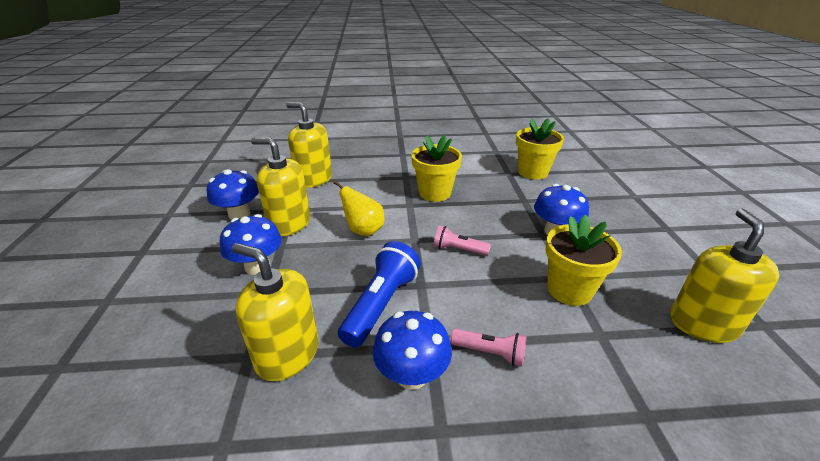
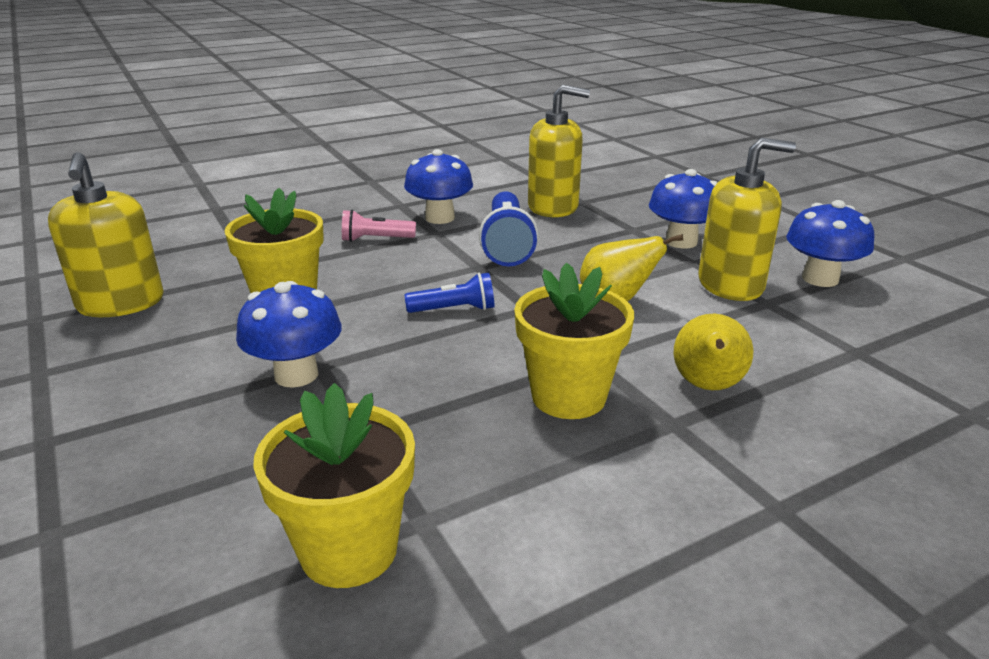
camera: 155 degrees right, 5 degrees down
yellow soap dispenser [286,103,332,188] -> none
pink flashlight [433,225,491,256] -> blue flashlight [404,273,495,313]
none -> yellow pear [674,314,753,390]

